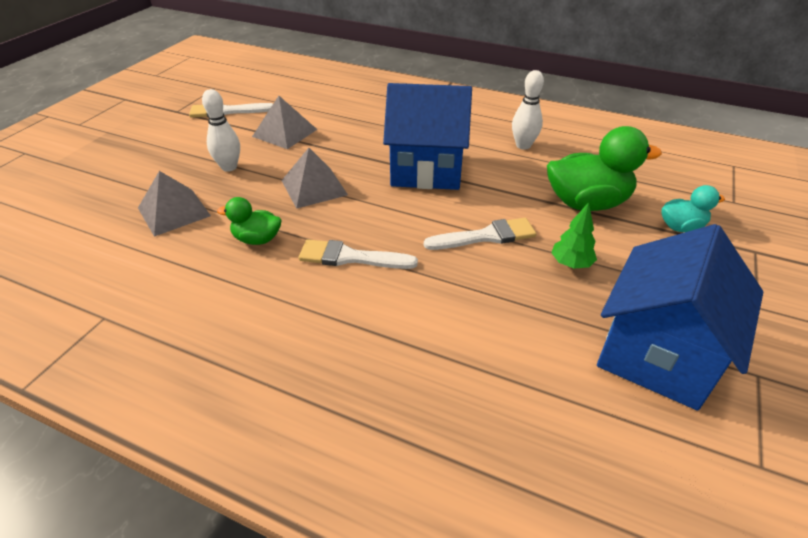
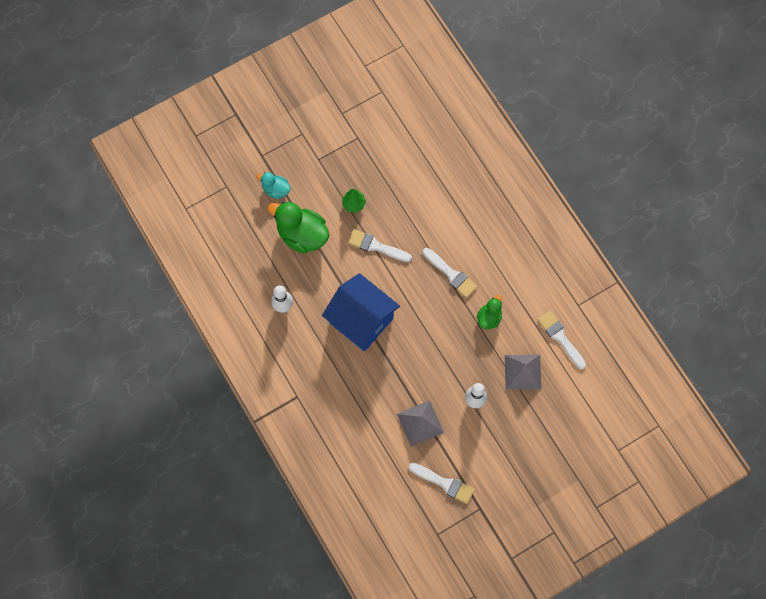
camera: 145 degrees left, 30 degrees up
green duck [217,197,282,245] -> green duck turned 105 degrees counterclockwise [476,295,502,329]
grey pyramid [281,148,348,209] -> none
blue house [597,224,763,411] -> none
none -> white brush [538,310,586,370]

